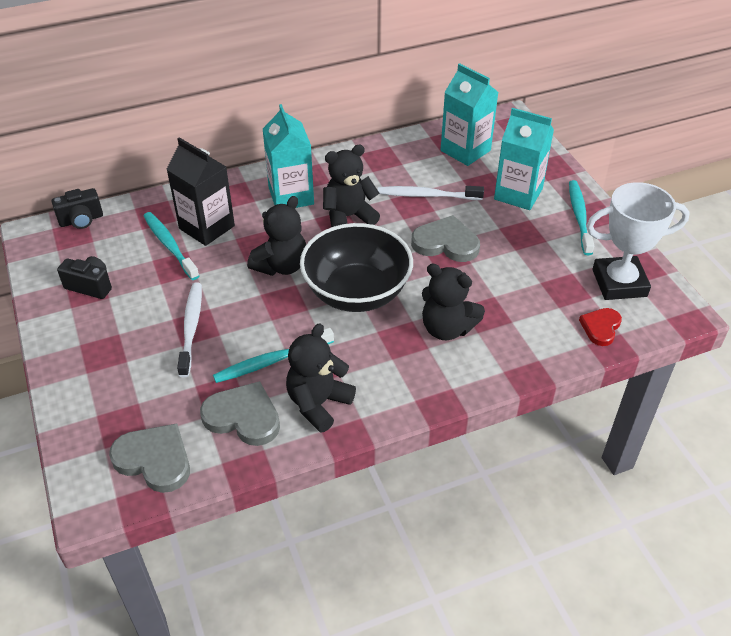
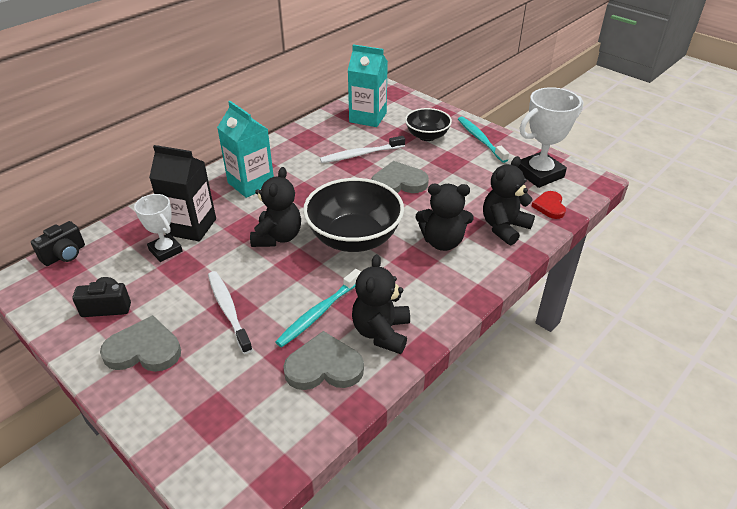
camera: 25 degrees left, 5 degrees down
grey heart [109,423,190,493] -> grey heart moved to [100,315,181,372]
turquoise toothbrush [143,212,199,280] -> white trophy [134,194,183,262]
black teddy bear [323,144,380,227] -> black teddy bear moved to [483,156,535,245]
turquoise carton [494,108,554,210] -> black bowl [405,108,452,141]

